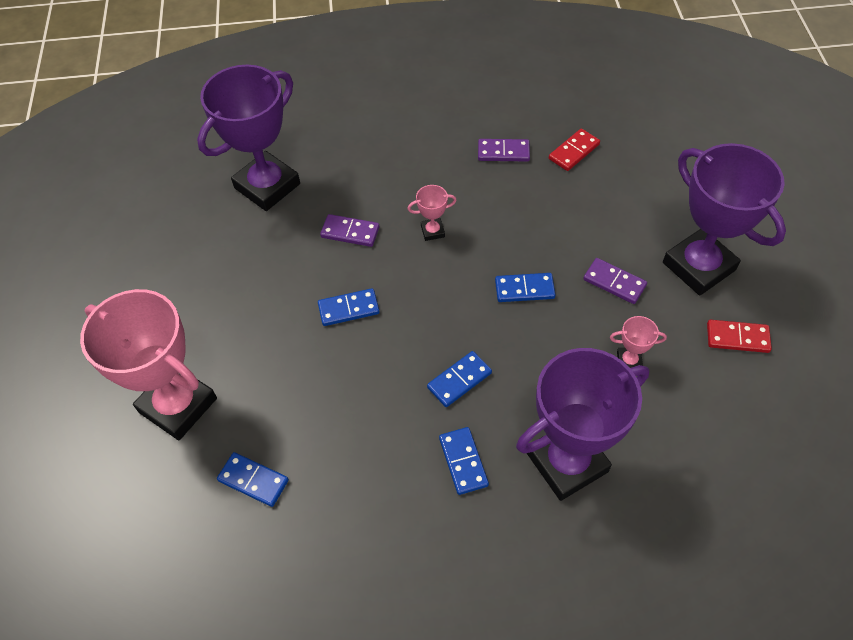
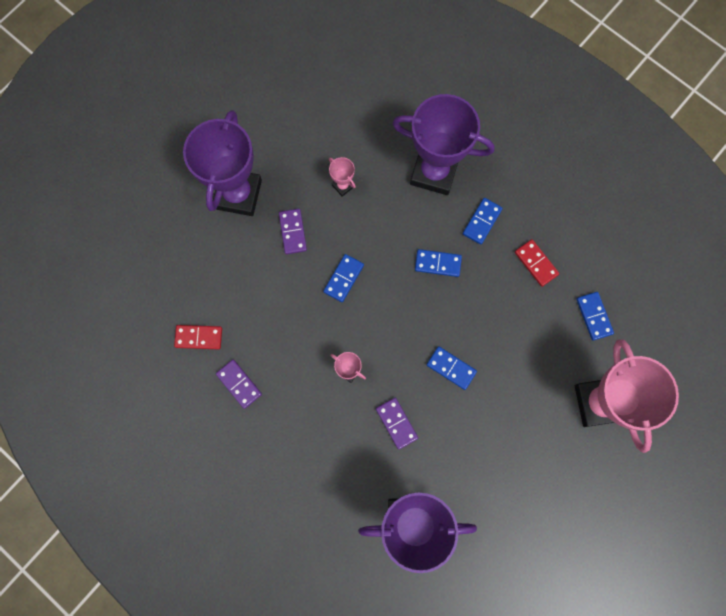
camera: 135 degrees left, 20 degrees up
blue domino [495,273,556,302] -> blue domino turned 75 degrees clockwise [323,254,364,302]
red domino [707,320,772,353] -> red domino moved to [515,239,559,287]

